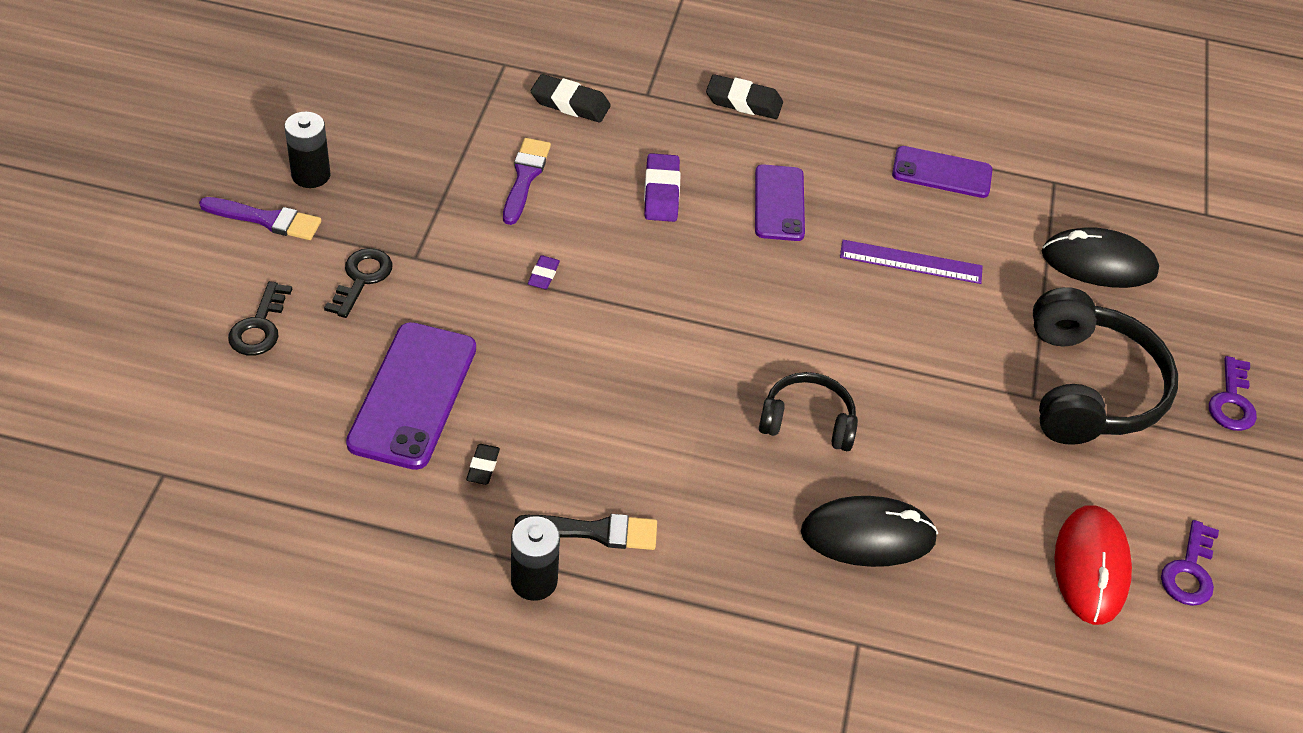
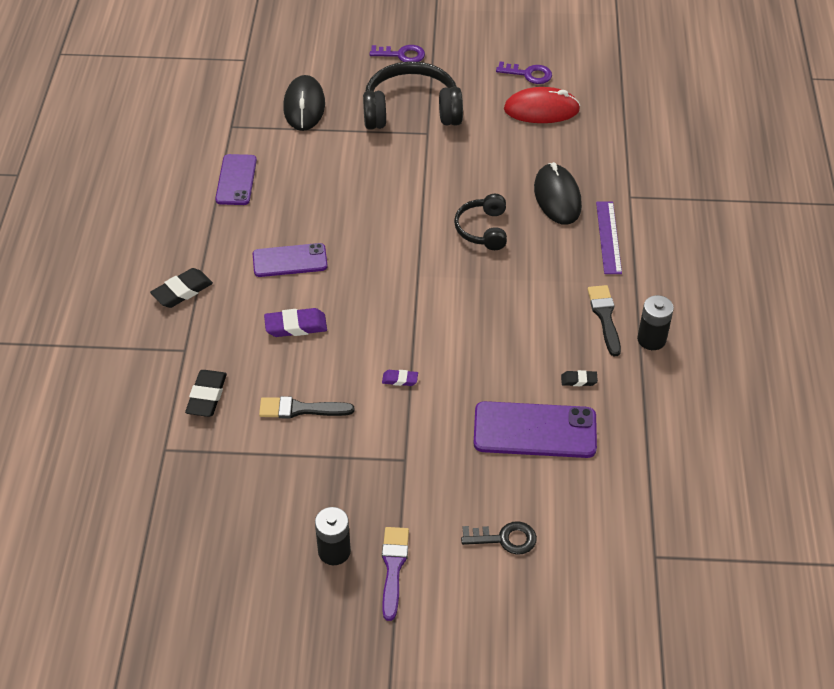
camera: 95 degrees left, 0 degrees up
black key [324,248,392,318] -> none
purple brush [503,138,551,225] -> black brush [259,396,354,418]
black eraser [706,74,783,119] -> black eraser turned 45 degrees clockwise [150,268,213,308]
purple ruler [840,240,983,284] -> purple ruler moved to [596,201,622,274]

